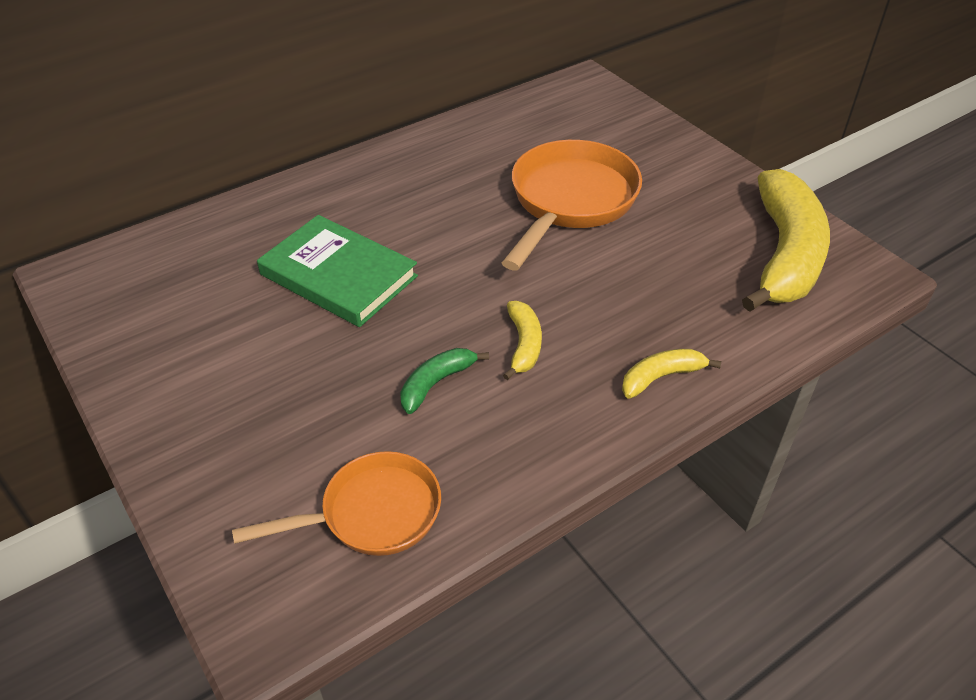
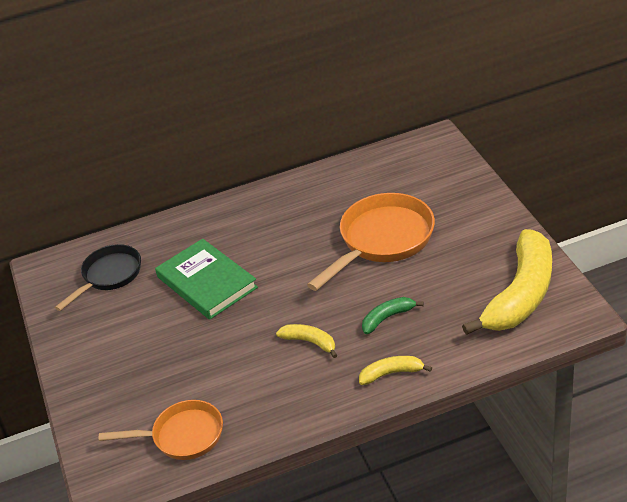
camera: 20 degrees right, 5 degrees down
green banana [400,348,489,414] -> green banana moved to [362,297,424,334]
yellow banana [503,301,542,380] -> yellow banana turned 75 degrees counterclockwise [276,324,337,358]
none -> black pan [55,244,141,311]

